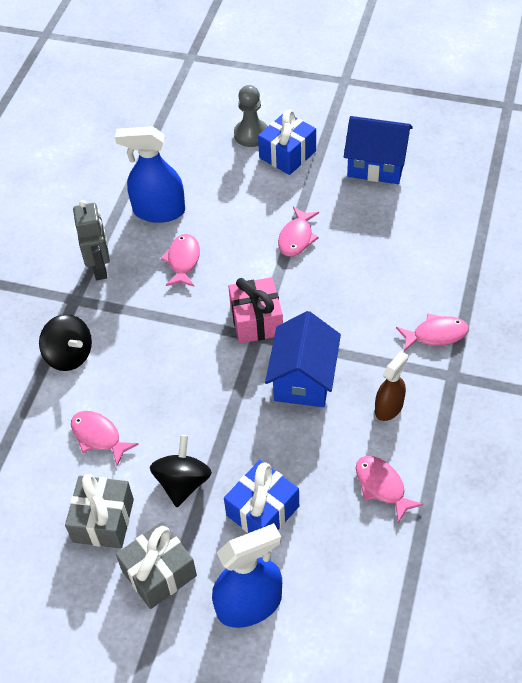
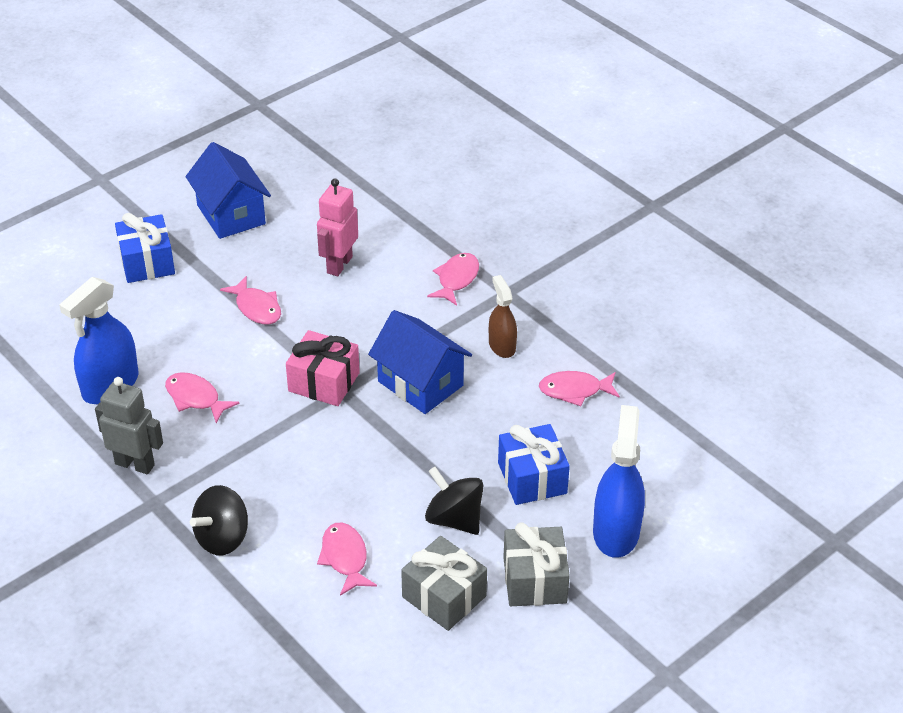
camera: 60 degrees left, 10 degrees down
black spinning top [39,314,92,371] -> black spinning top turned 150 degrees clockwise [190,485,248,555]
pink fish [71,411,139,466] -> pink fish turned 90 degrees clockwise [317,523,377,596]
grey pawn [234,85,268,147] -> none
blue house [344,116,413,184] -> blue house turned 75 degrees counterclockwise [185,142,271,239]
none -> pink robot [317,178,358,276]

